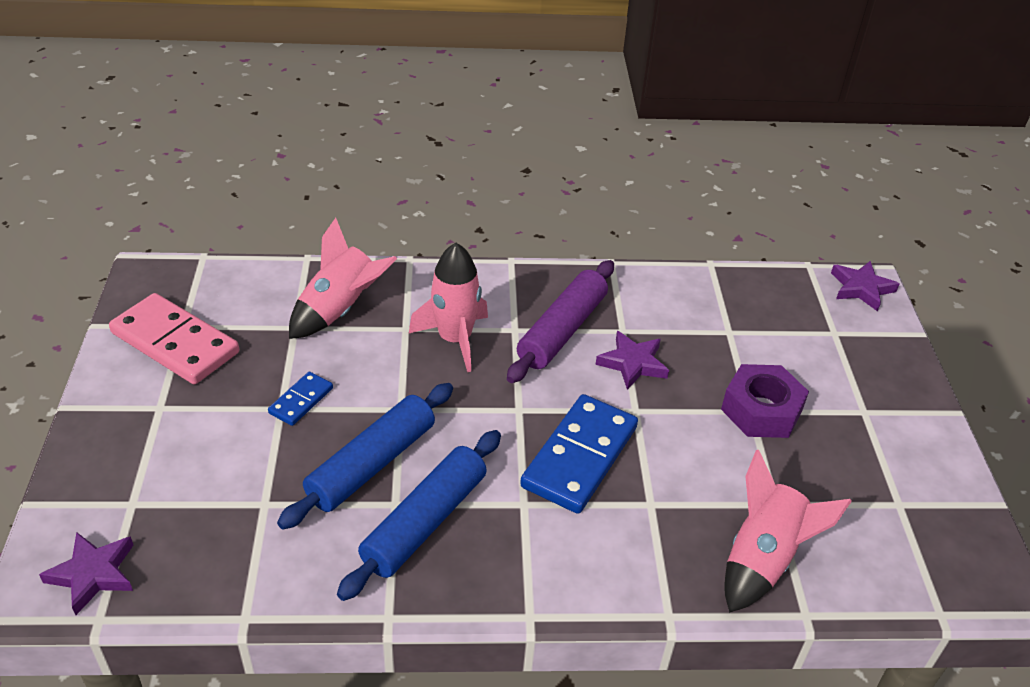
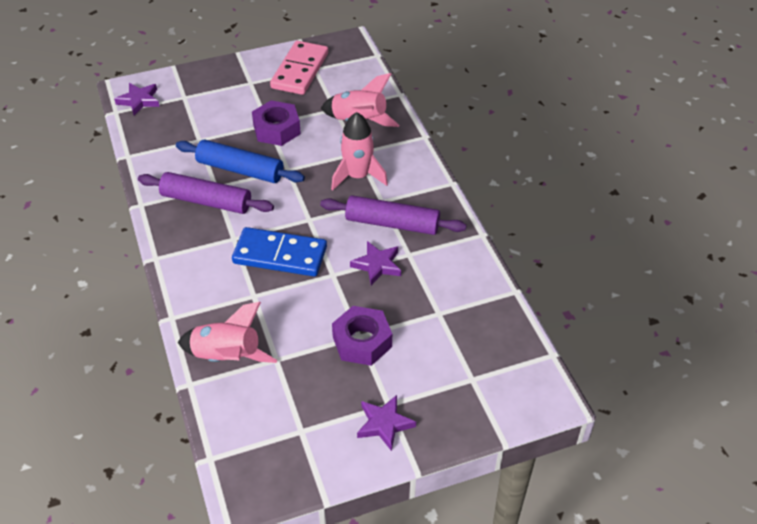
camera: 75 degrees right, 5 degrees up
blue domino [268,372,333,426] -> purple nut [252,100,301,146]
blue rolling pin [337,430,501,601] -> purple rolling pin [138,172,274,214]
purple star [831,261,899,312] -> purple star moved to [357,395,416,451]

